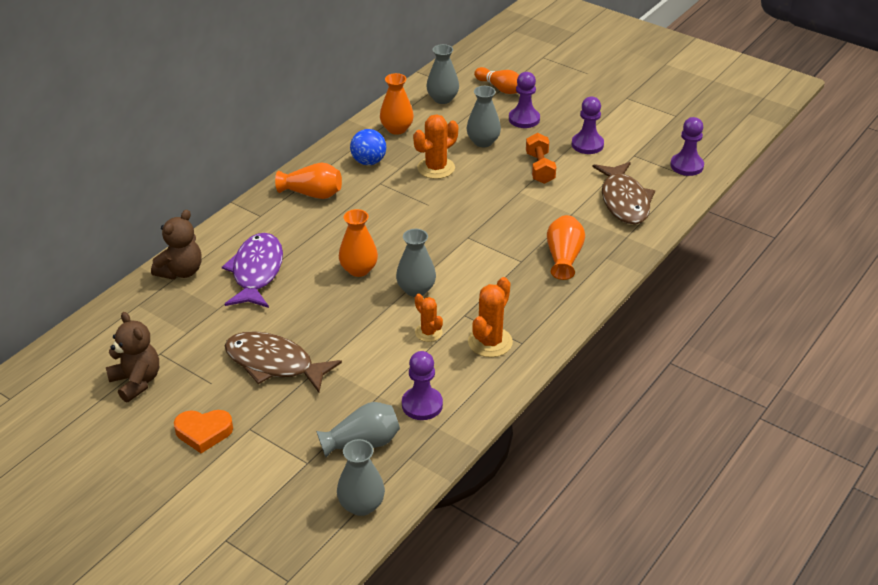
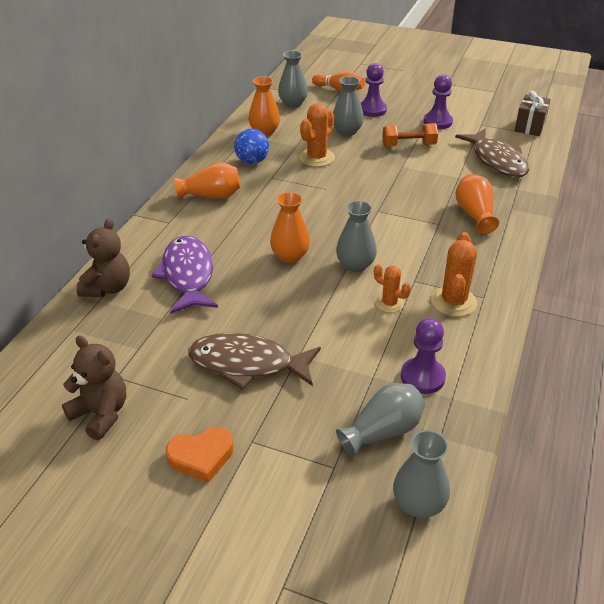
camera: 15 degrees left, 0 degrees up
orange dumbbell [526,133,556,184] -> orange dumbbell turned 75 degrees counterclockwise [382,123,438,147]
purple pawn [670,117,704,176] -> brown gift [514,91,551,136]

